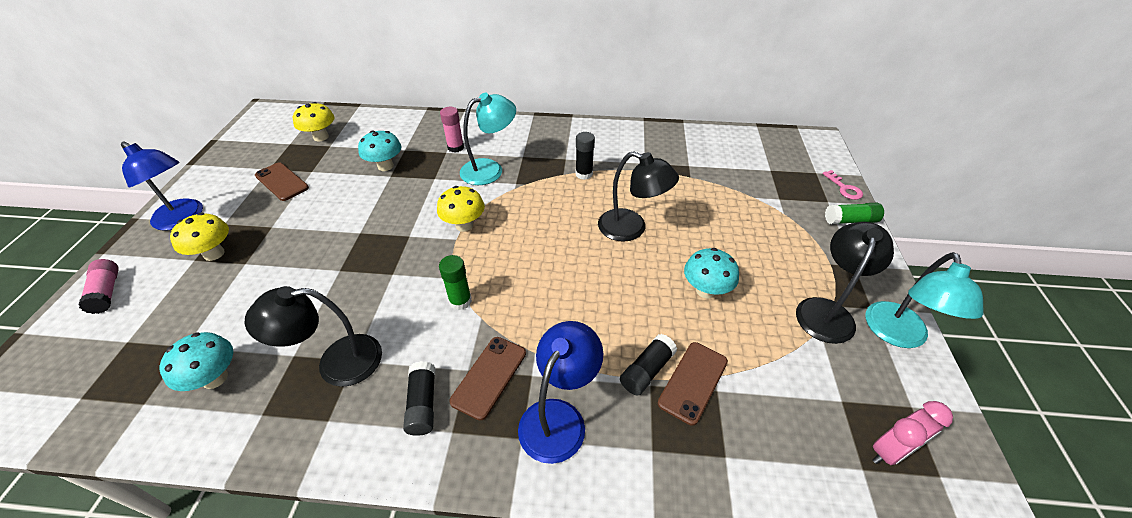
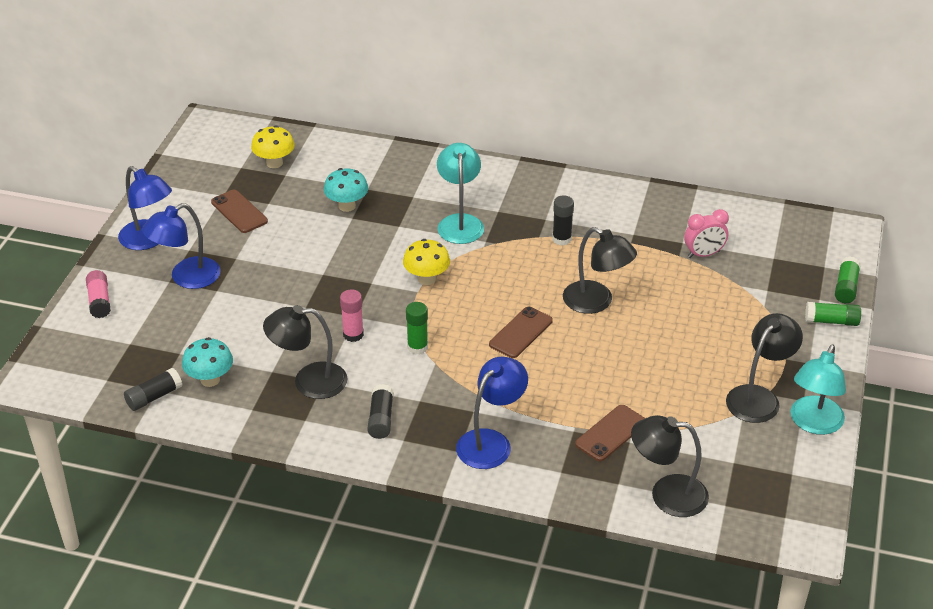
camera: 10 degrees right, 5 degrees down
yellow mushroom [170,213,229,261] -> blue lamp [142,203,221,289]
pink glue stick [440,107,464,152] -> pink glue stick moved to [340,289,364,342]
brown phone [449,337,526,420] -> brown phone moved to [489,307,553,358]
turquoise lamp [460,93,516,185] -> turquoise lamp turned 75 degrees counterclockwise [437,143,484,244]
black glue stick [620,334,677,396] -> black glue stick moved to [124,368,182,411]
turquoise mushroom [684,248,739,299] -> none
pink key [822,170,863,200] -> green glue stick [835,256,861,303]
pink clock [872,401,953,465] -> pink clock moved to [684,209,729,258]
none -> black lamp [631,415,709,517]

